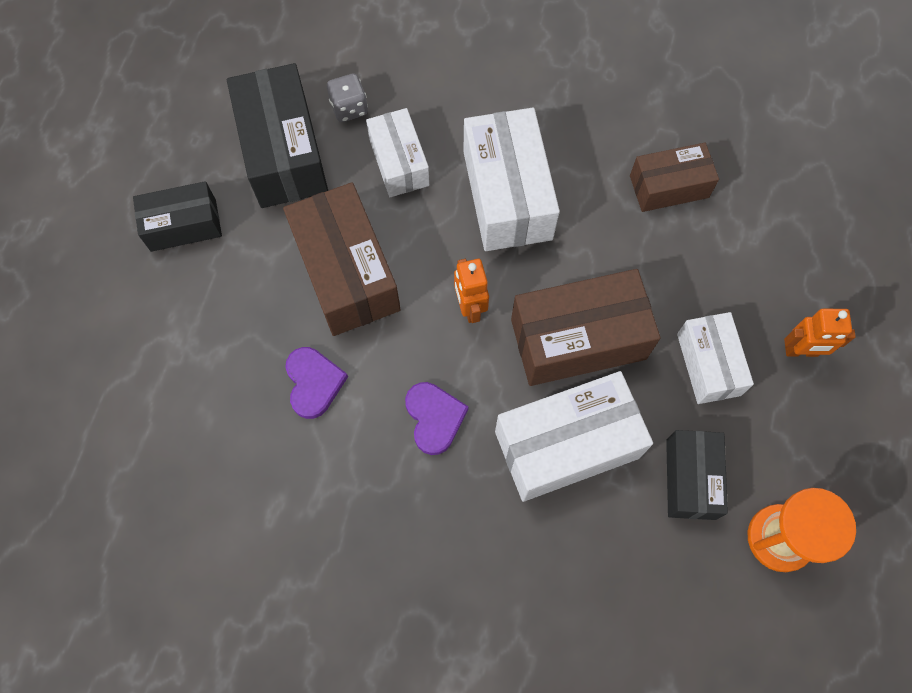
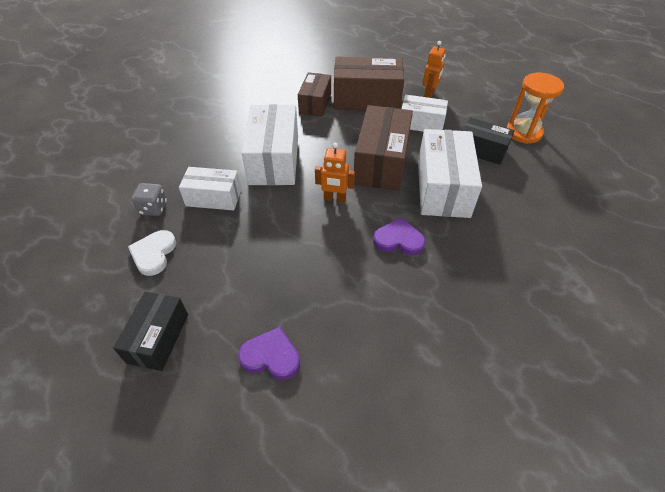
camera: 65 degrees left, 20 degrees down
black box [227,63,328,208] -> white heart [128,230,176,276]
brown box [283,182,401,336] -> brown box moved to [334,57,404,110]
purple heart [285,347,348,419] -> purple heart moved to [238,327,300,380]
white box [463,107,560,251] -> white box turned 75 degrees clockwise [242,104,298,185]

